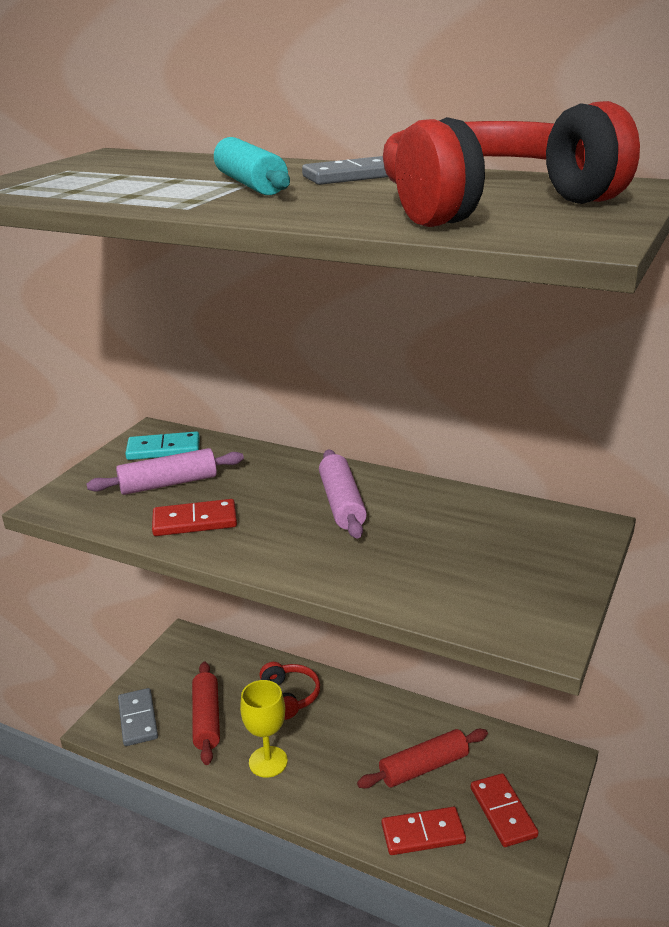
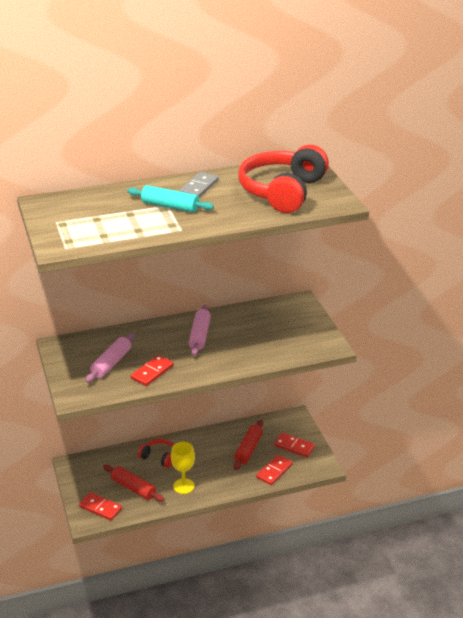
camera: 45 degrees left, 5 degrees up
grey domino [118,688,158,746] -> red domino [79,492,122,521]
turquoise domino [125,432,200,460] -> none
pink rolling pin [319,450,367,539] -> pink rolling pin turned 60 degrees clockwise [189,305,211,355]

